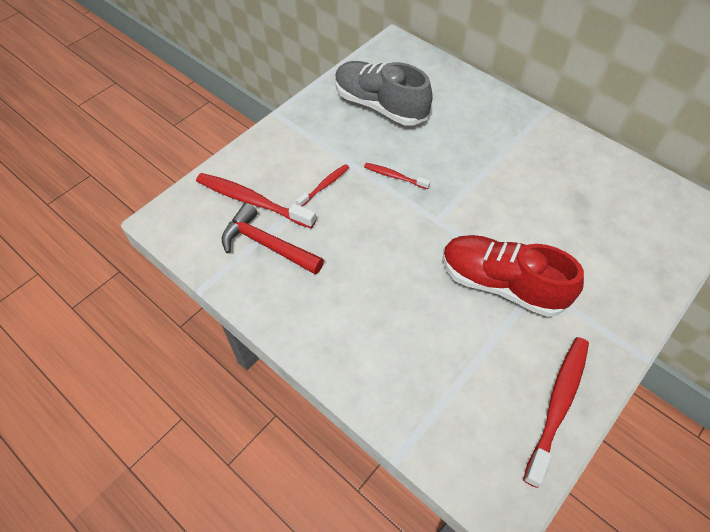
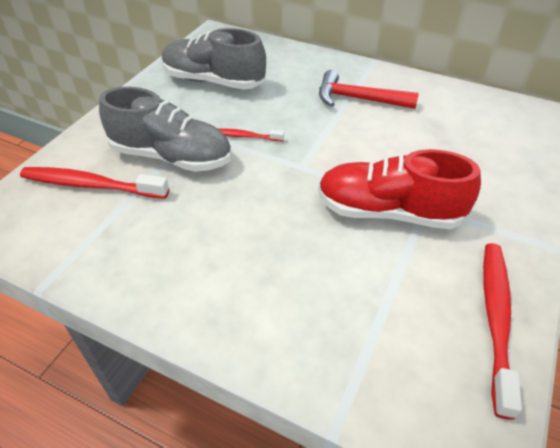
camera: 15 degrees left, 10 degrees down
red hammer [222,203,324,275] -> red hammer moved to [319,70,419,109]
red toothbrush [296,164,349,206] -> grey shoe [99,87,232,172]

